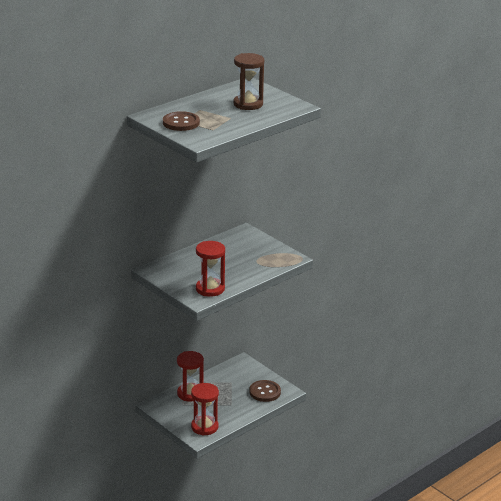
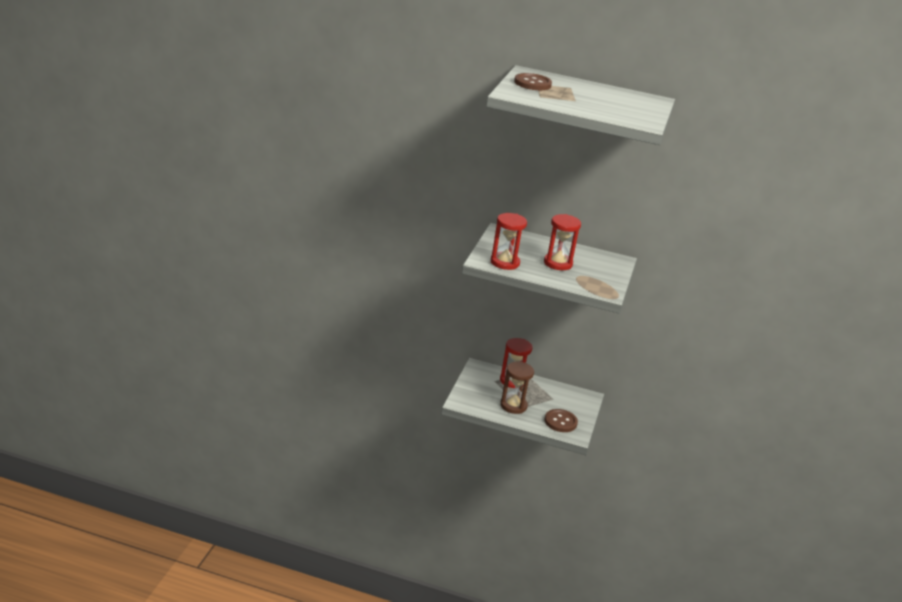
camera: 55 degrees right, 0 degrees up
red hourglass [191,383,219,436] -> red hourglass moved to [544,214,581,270]
brown hourglass [233,53,264,110] -> brown hourglass moved to [500,362,534,414]

